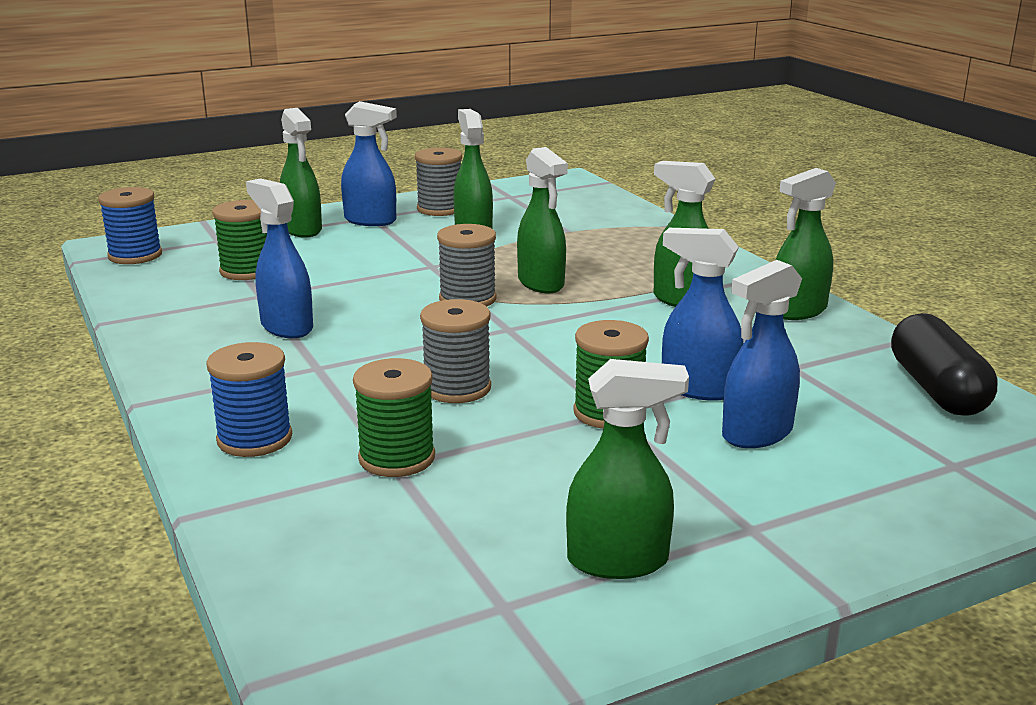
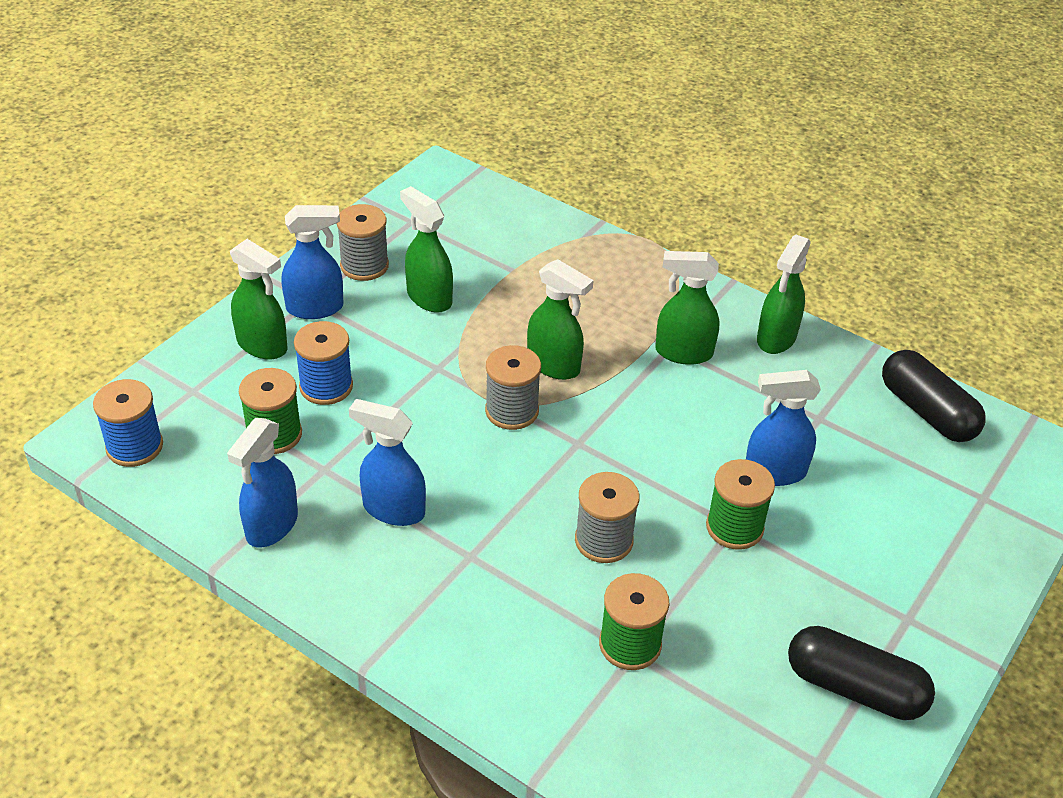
camera: 30 degrees left, 20 degrees up
blue spool [206,342,292,457] -> blue spool moved to [294,321,353,405]
green spray bottle [566,359,689,579] -> black capsule [788,626,935,720]
blue spray bottle [722,260,802,448] -> blue spray bottle moved to [227,418,298,547]

